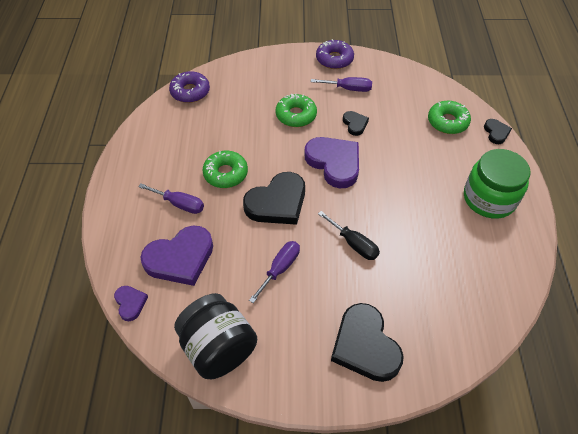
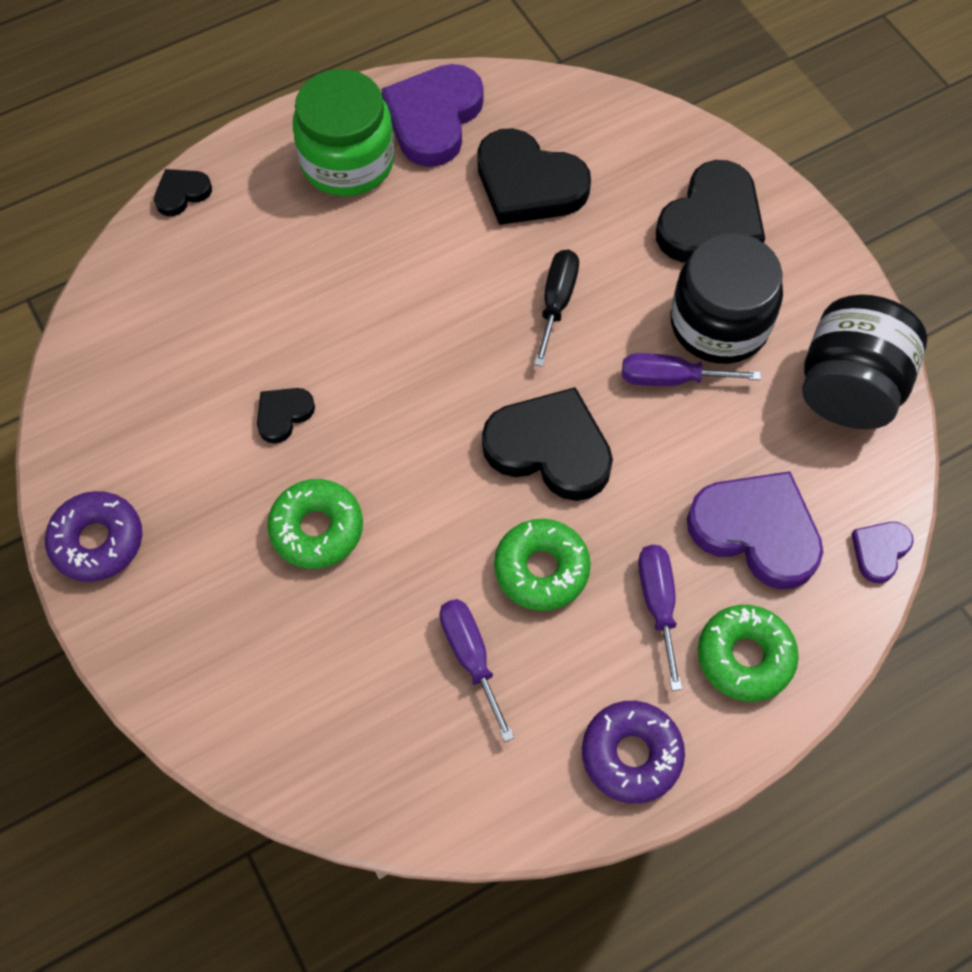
camera: 120 degrees left, 10 degrees up
purple donut [169,71,210,103] -> purple donut moved to [582,701,685,804]
purple heart [304,137,359,188] -> purple heart moved to [381,64,484,167]
purple screwdriver [311,77,372,92] -> purple screwdriver moved to [439,599,514,742]
green donut [428,101,471,134] -> green donut moved to [698,605,799,702]
none -> black heart [477,128,591,225]
none -> black jar [670,233,783,364]

